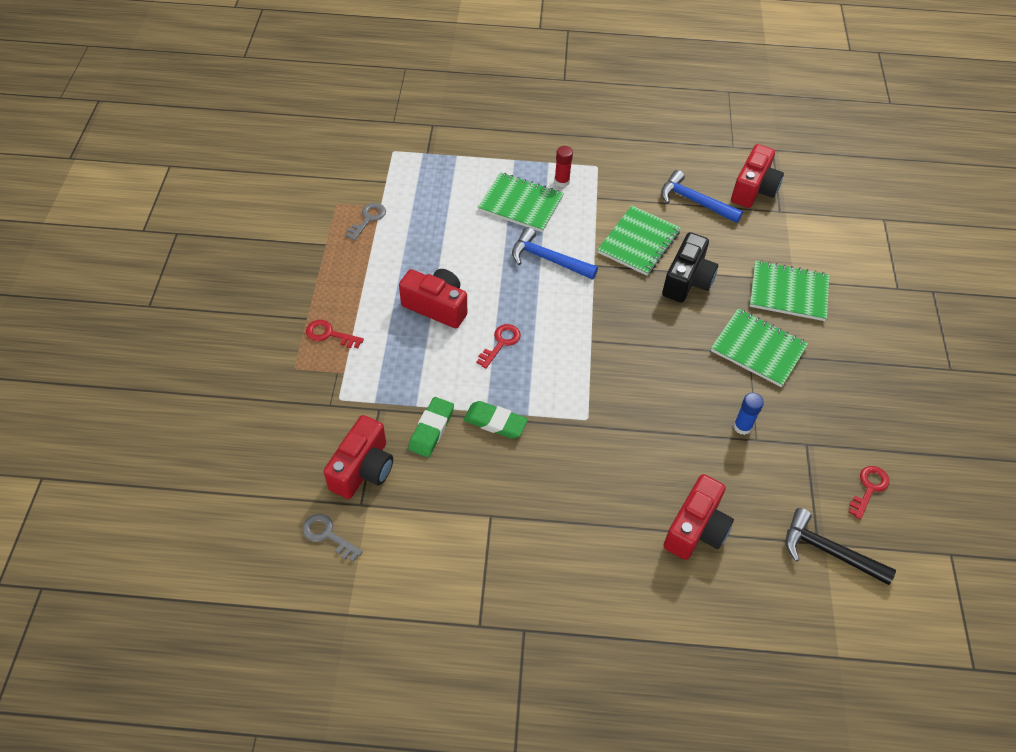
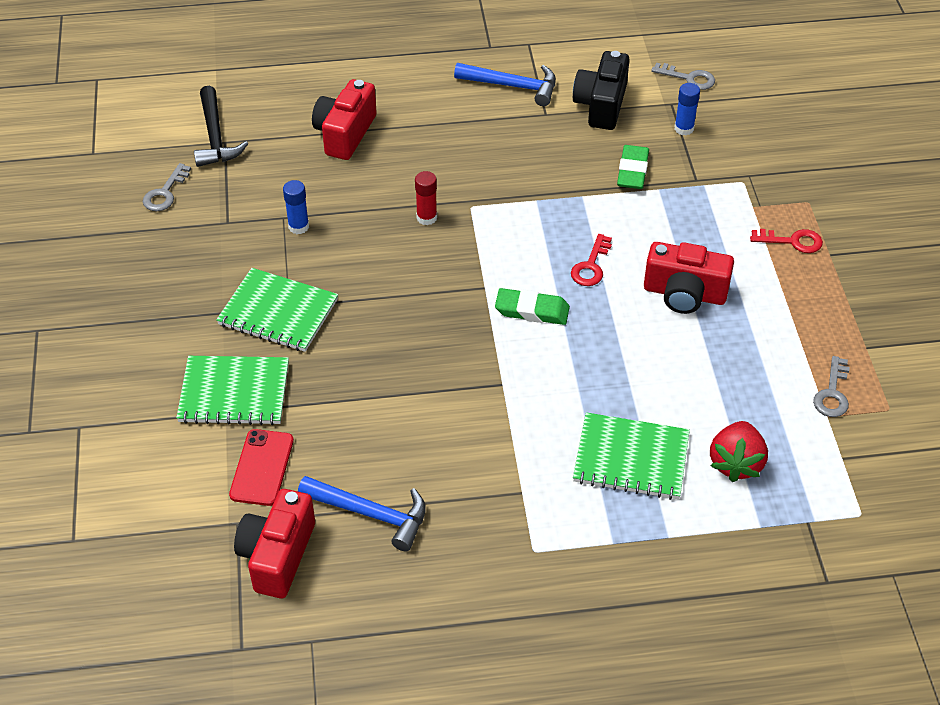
camera: 170 degrees right, 5 degrees down
red camera [323,415,393,499] -> blue glue stick [674,83,700,135]
green eraser [464,401,528,439] -> green eraser moved to [495,288,570,325]
blue hammer [512,227,598,280] -> blue hammer moved to [454,63,556,106]
red glue stick [554,146,573,187] -> red glue stick moved to [415,171,437,225]
green notebook [598,206,681,276] -> none
black camera [662,232,718,303] -> black camera moved to [573,51,630,130]
black hammer [786,508,896,585] -> black hammer turned 60 degrees clockwise [194,86,248,167]
red key [849,466,889,520] -> grey key [143,163,191,211]
none -> red phone [229,429,294,506]
none -> red strawberry [710,421,768,482]

